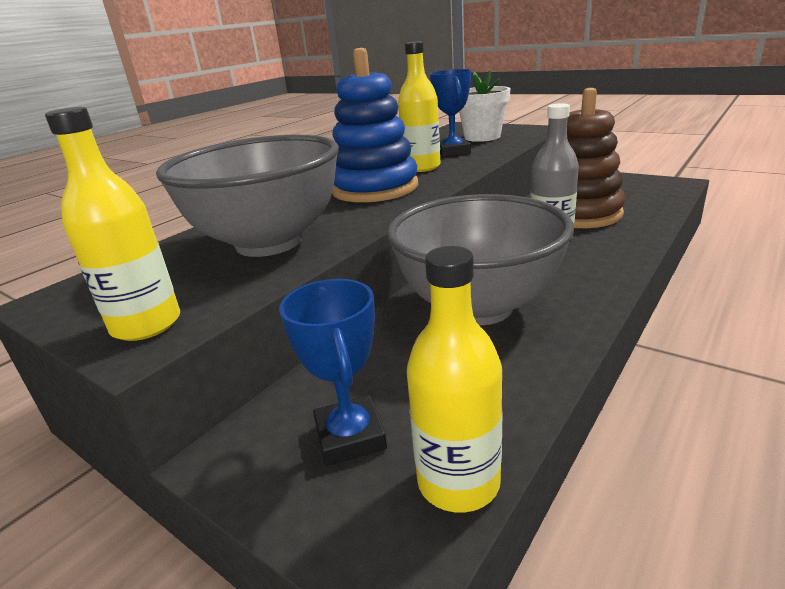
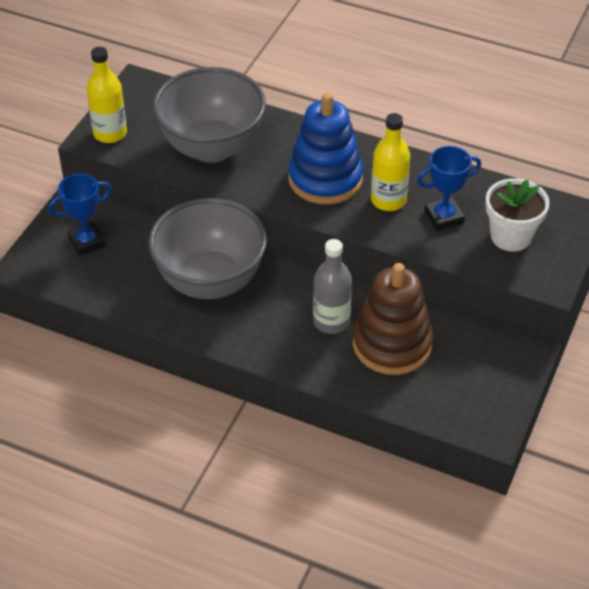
camera: 75 degrees right, 20 degrees up
yellow bottle [407,246,503,513] -> none

